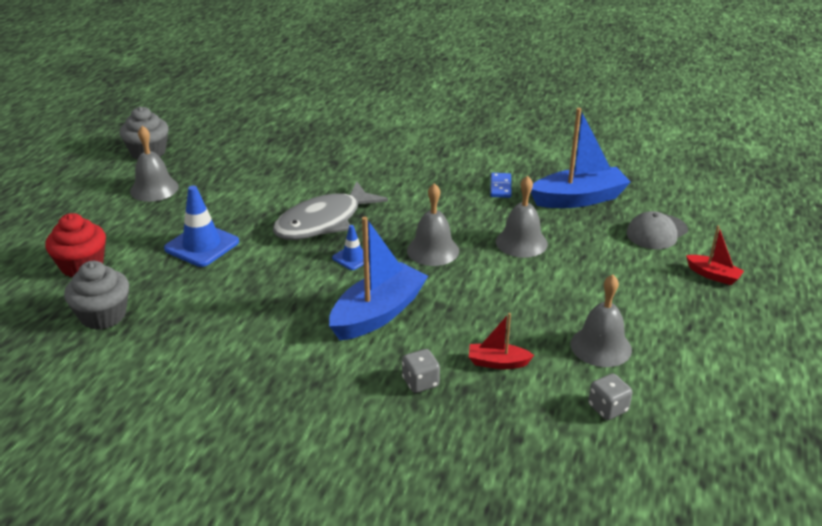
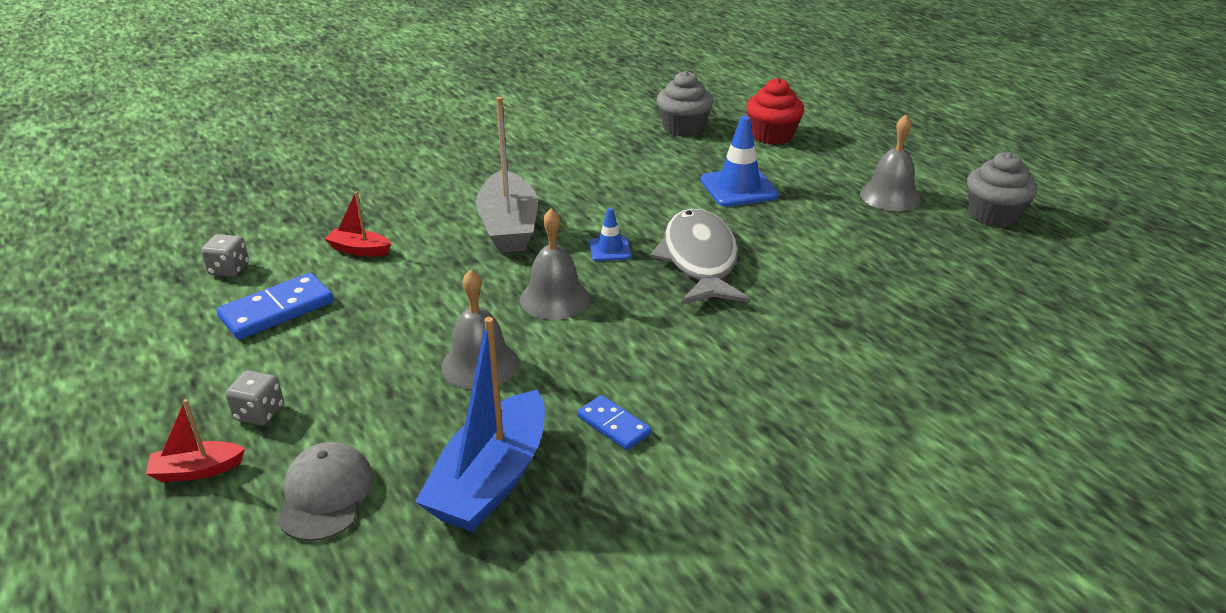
camera: 130 degrees right, 0 degrees up
blue boat [329,217,428,340] -> grey boat [476,97,538,253]
grey dice [402,349,440,393] -> grey dice moved to [226,370,284,426]
red boat [469,313,534,369] -> red boat turned 120 degrees counterclockwise [325,191,391,256]
grey bell [571,274,632,367] -> blue domino [217,273,334,340]

